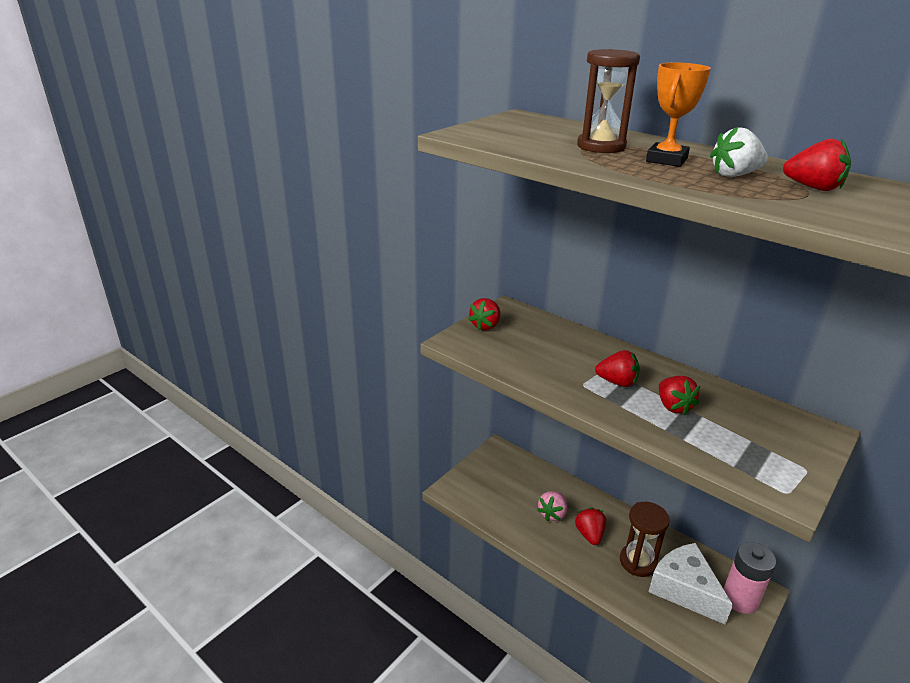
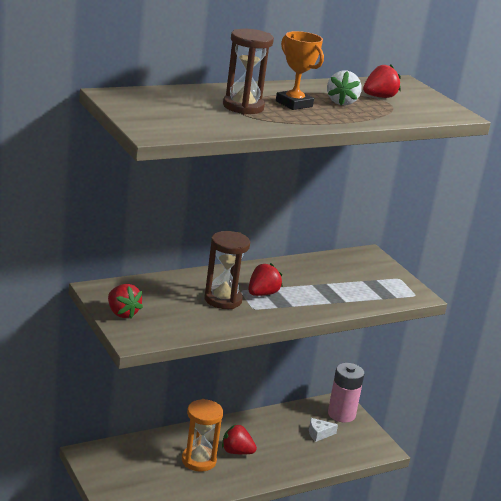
camera: 70 degrees left, 5 degrees down
pink strawberry [537,491,567,521] -> orange hourglass [182,399,223,472]
brown hourglass [620,502,670,577] -> brown hourglass moved to [204,231,250,309]
white cheese [649,543,733,625] -> white cheese [309,418,338,442], size x0.44
red strawberry [659,376,700,415] -> none

